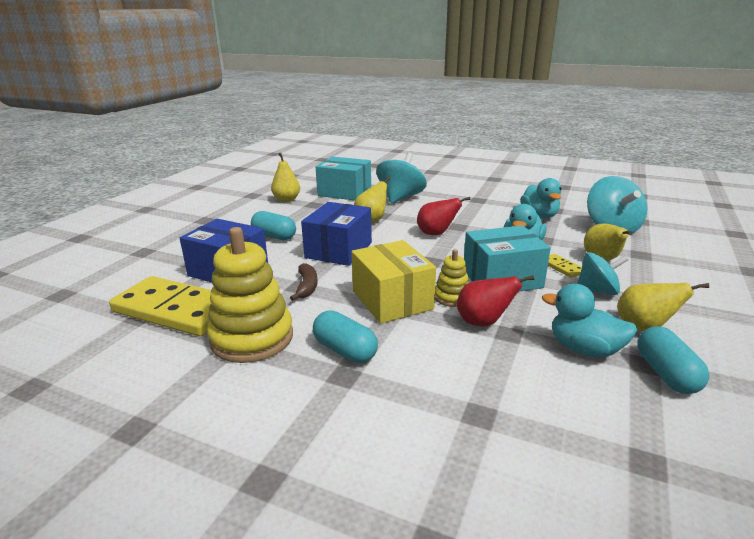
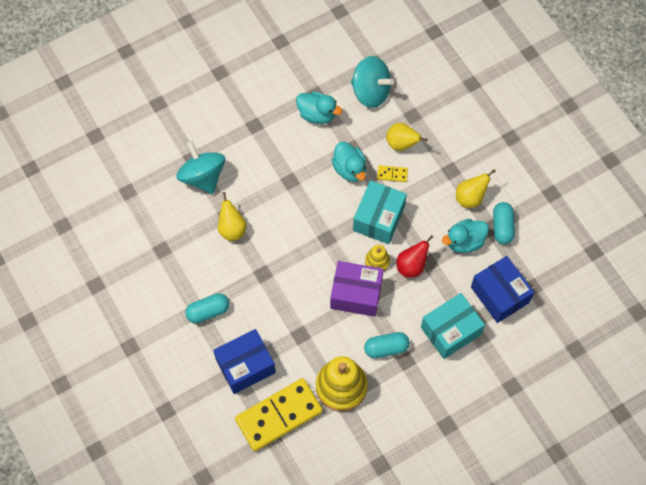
camera: 55 degrees left, 40 degrees up
yellow pear [271,153,300,202] -> none
brown banana [290,263,318,301] -> none
blue box [301,202,372,266] -> blue box moved to [471,256,534,323]
turquoise box [316,156,371,200] -> turquoise box moved to [421,293,485,359]
yellow box [351,240,436,324] -> purple box [330,261,384,317]
red pear [417,197,470,235] -> none
turquoise spinning top [577,252,628,295] -> none
turquoise capsule [637,326,709,394] -> turquoise capsule turned 60 degrees clockwise [493,202,515,244]

